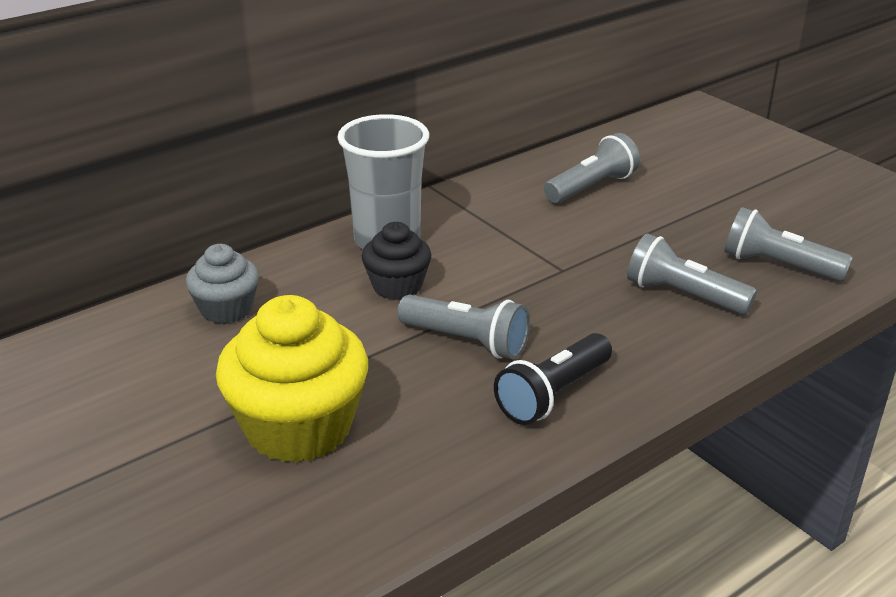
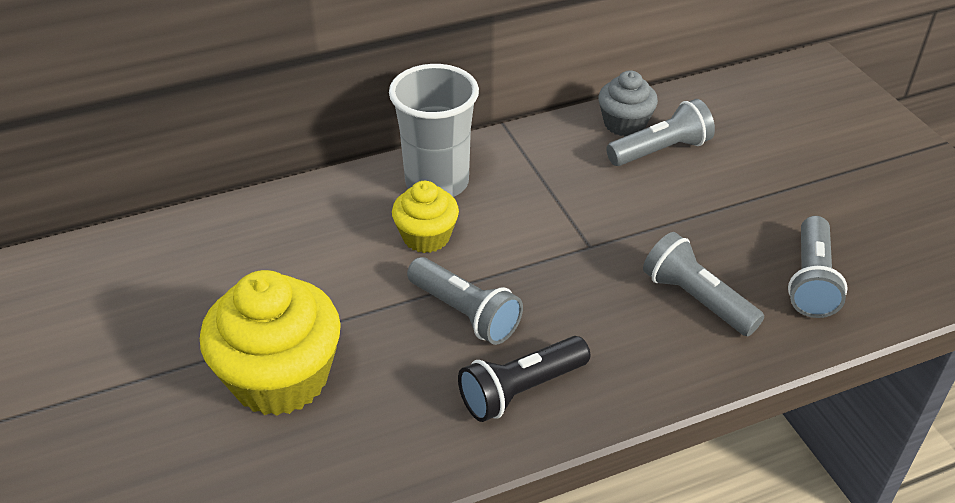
camera: 15 degrees right, 10 degrees up
grey cupcake [186,244,259,324] -> grey cupcake moved to [598,70,658,136]
black cupcake [362,222,431,300] -> yellow cupcake [392,181,459,253]
grey flashlight [725,207,853,282] -> grey flashlight turned 120 degrees counterclockwise [788,216,848,318]

